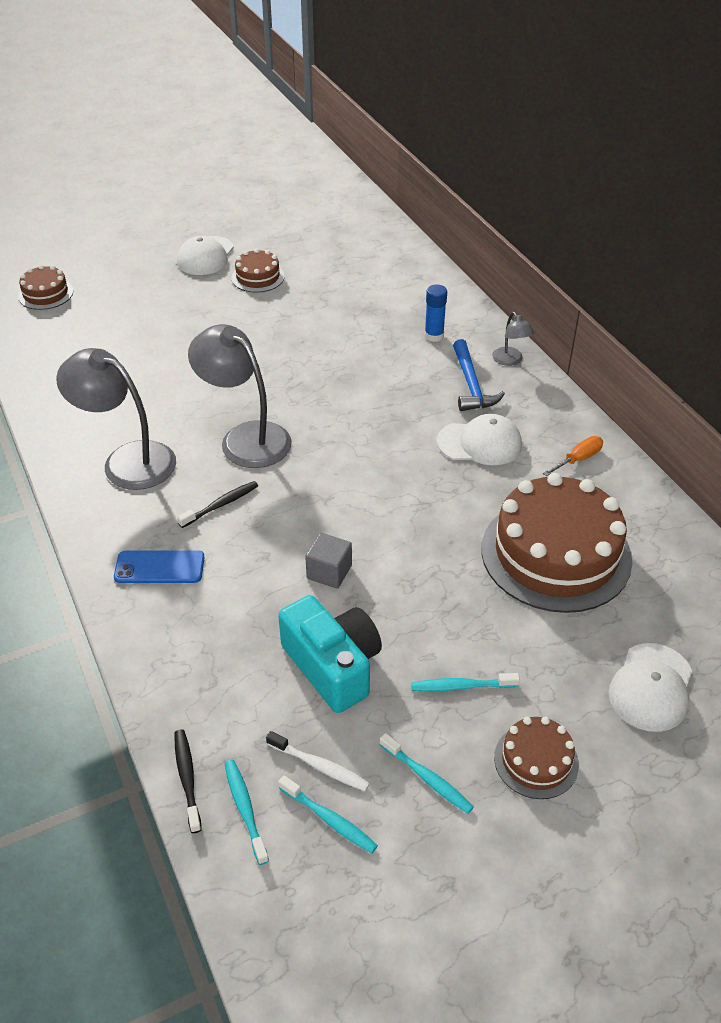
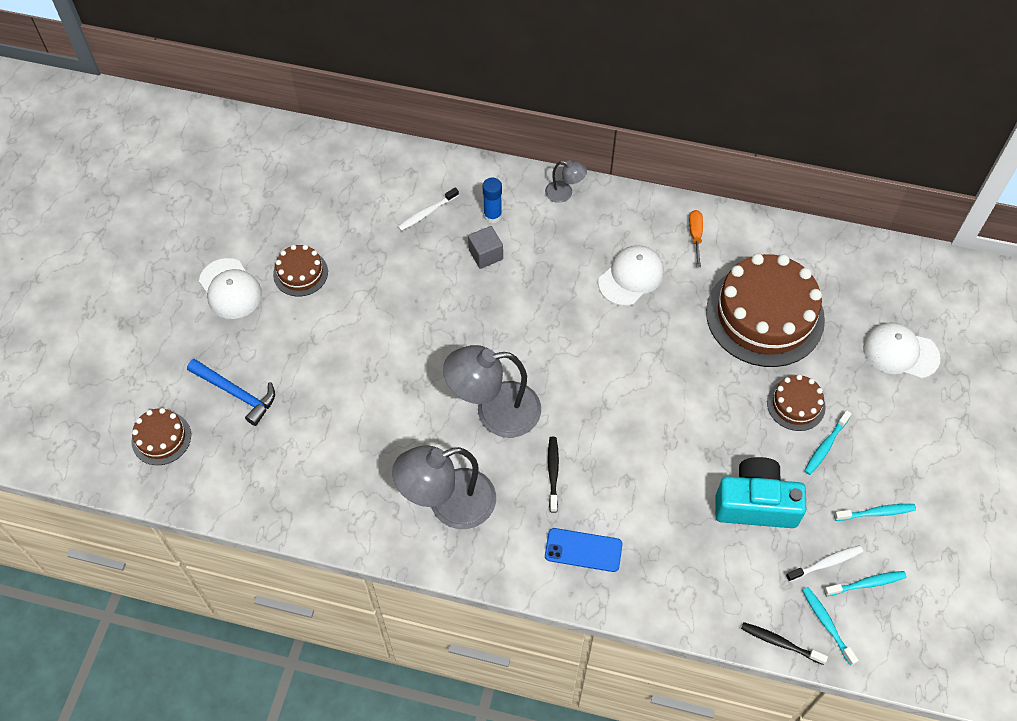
camera: 50 degrees left, 15 degrees up
blue phone [114,550,205,583] -> blue phone turned 60 degrees clockwise [545,528,623,572]
turquoise toothbrush [224,760,269,865] -> turquoise toothbrush turned 45 degrees clockwise [802,587,858,666]
grey cube [305,533,352,589] -> grey cube moved to [468,226,503,269]
blue hammer [453,339,505,411] -> blue hammer moved to [187,359,275,426]
brown cake [494,716,579,799] -> brown cake moved to [767,374,826,431]
white cap [609,643,692,732] -> white cap turned 135 degrees clockwise [863,322,940,379]
none -> white toothbrush [398,187,459,231]

